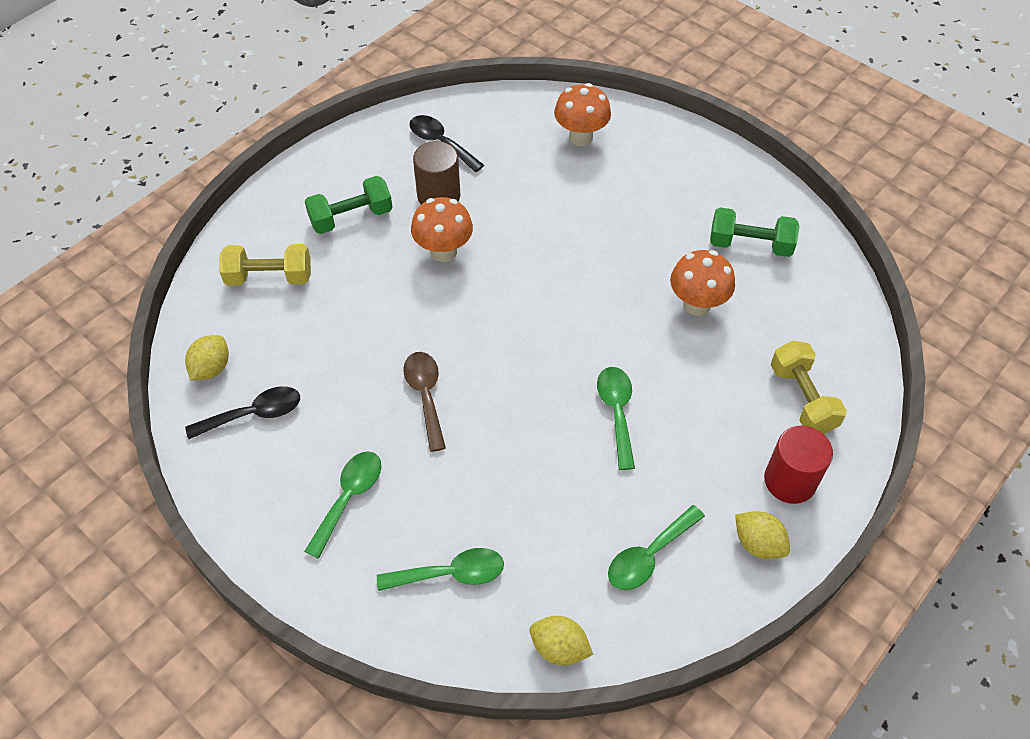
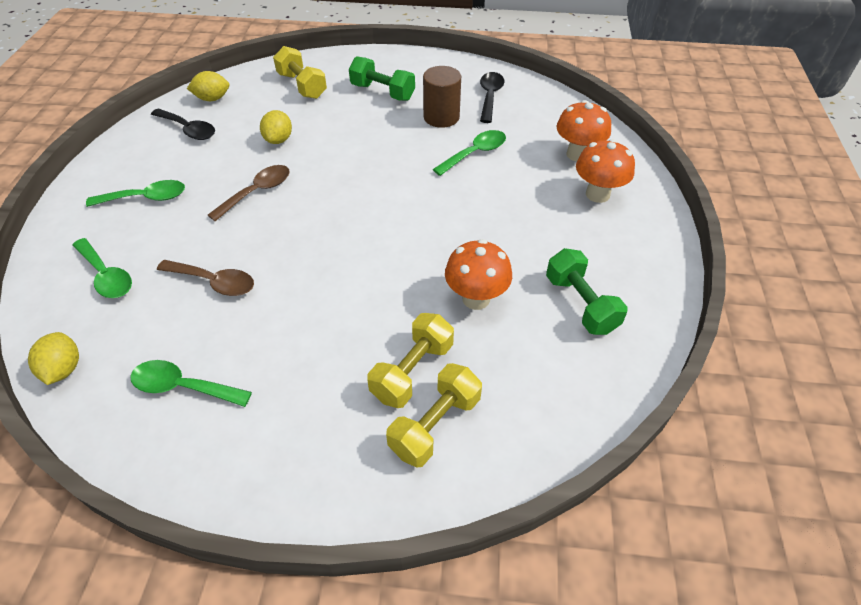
camera: 55 degrees right, 5 degrees down
orange mushroom [411,197,473,262] -> orange mushroom moved to [576,139,635,203]
green spoon [597,367,635,470] -> green spoon moved to [433,130,506,176]
yellow lemon [735,511,790,559] -> yellow lemon moved to [260,110,292,144]
red cylinder [764,426,833,504] -> none
none -> brown spoon [157,260,254,296]
none -> yellow dumbbell [367,313,454,408]

